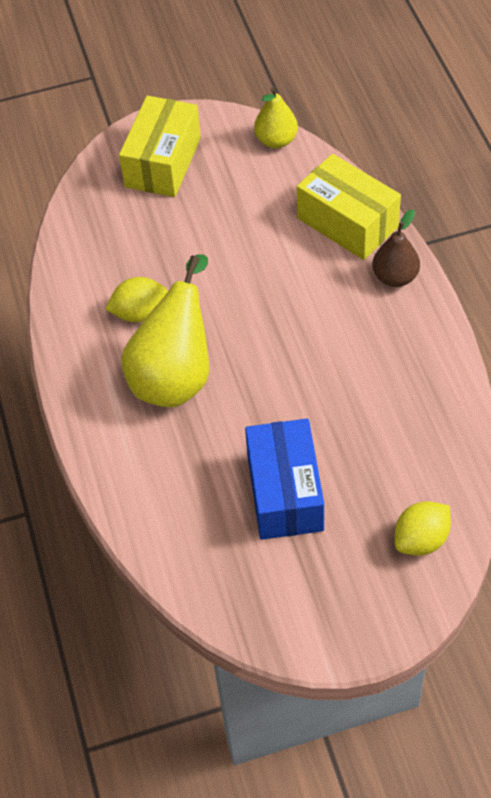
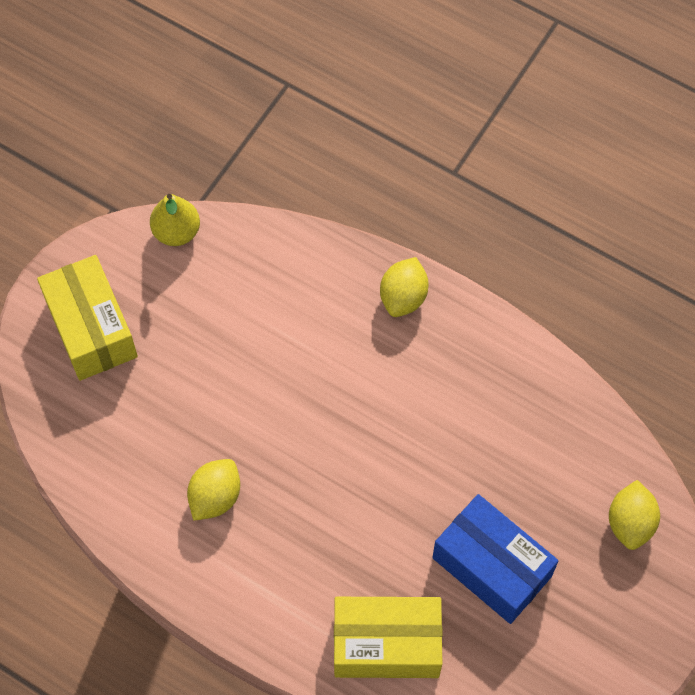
camera: 45 degrees left, 10 degrees up
yellow pear [121,254,209,407] -> none
yellow box [297,154,401,260] -> yellow box moved to [334,597,443,678]
brown pear [372,209,420,287] -> yellow lemon [380,257,429,317]

